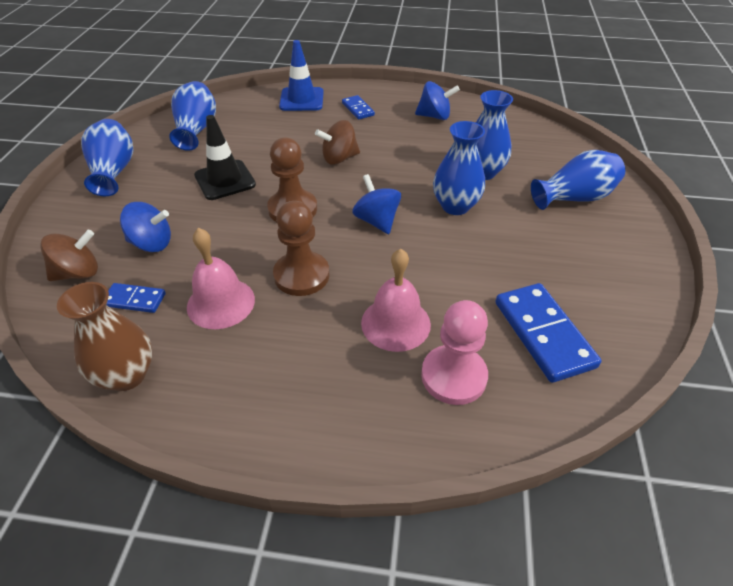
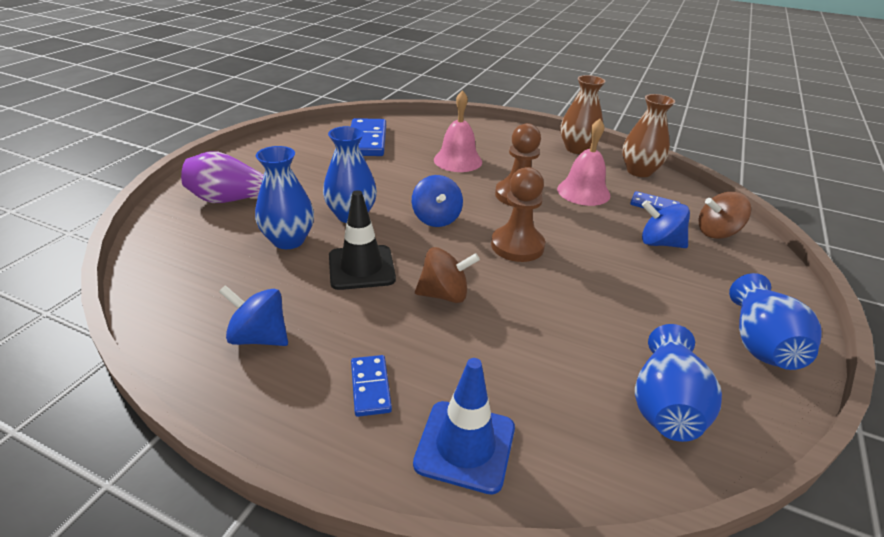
camera: 165 degrees left, 10 degrees down
black traffic cone [194,115,256,200] -> black traffic cone moved to [329,190,396,290]
pink pawn [421,300,488,405] -> none
blue vase [531,150,625,210] -> purple vase [181,151,264,203]
none -> brown vase [560,75,605,154]

